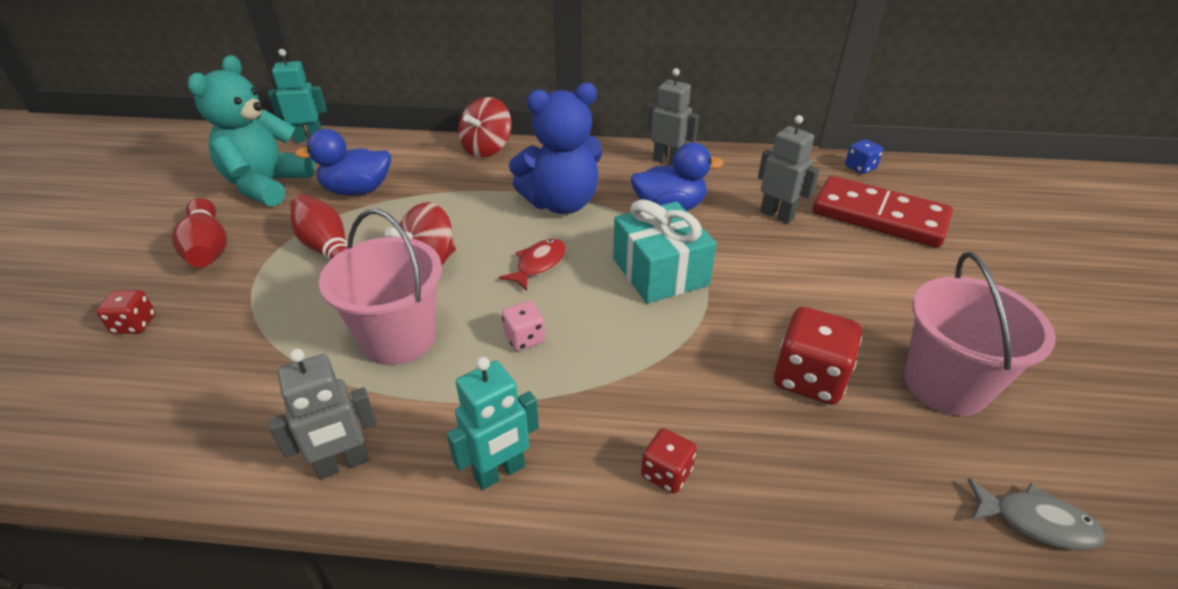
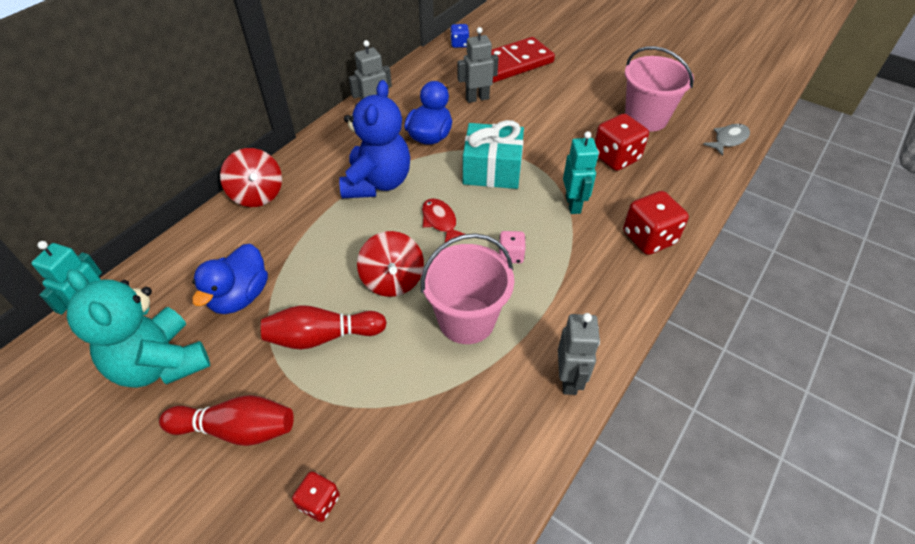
camera: 60 degrees left, 10 degrees up
turquoise robot [447,357,539,490] -> turquoise robot moved to [563,131,599,214]
red dice [641,428,697,494] -> red dice [623,191,689,255], size x1.79

